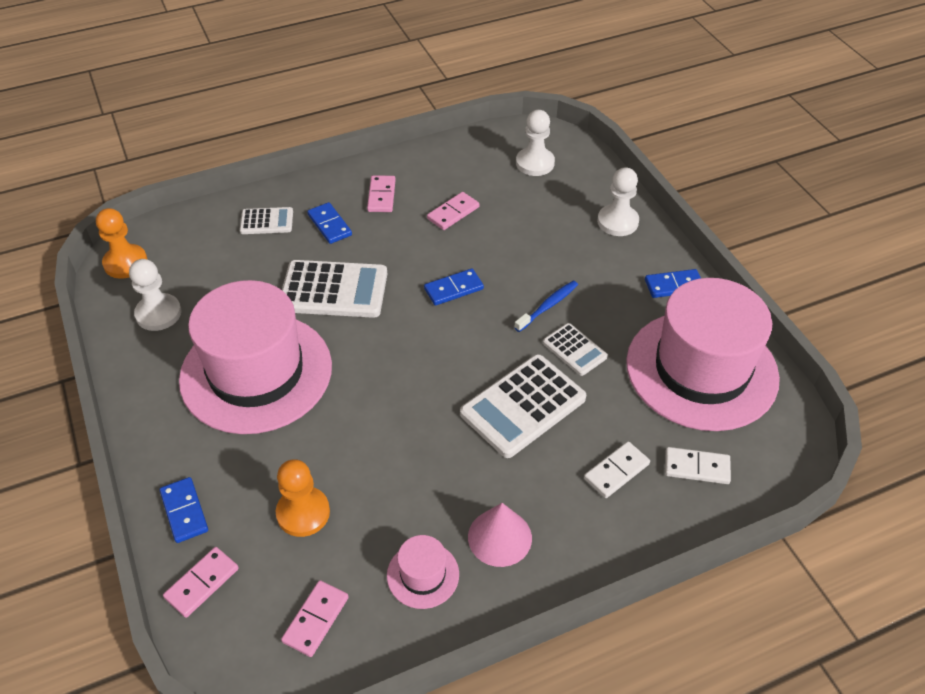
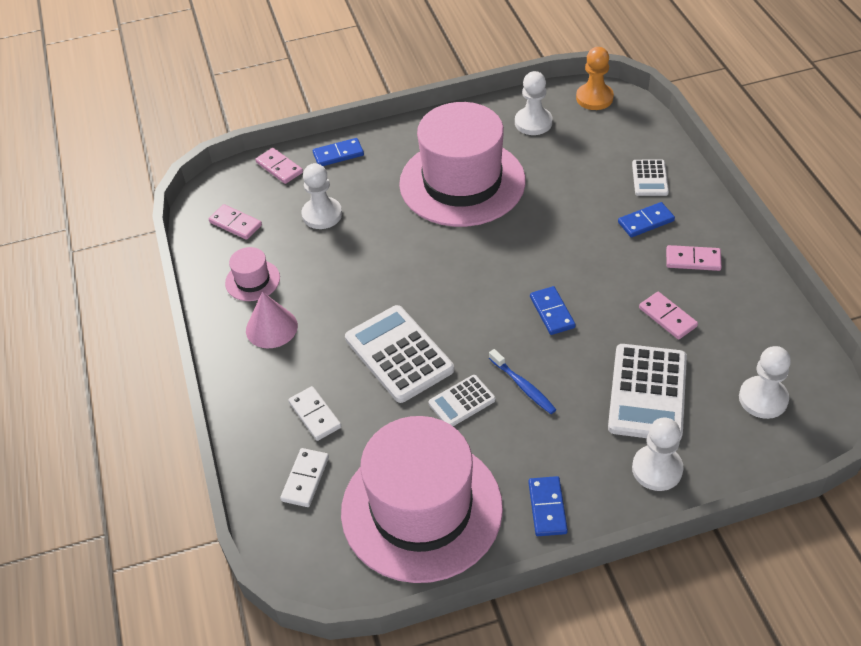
camera: 100 degrees right, 0 degrees up
orange pawn [276,459,330,537] -> white pawn [302,163,342,229]
white calculator [282,260,387,318] -> white calculator moved to [608,344,687,440]

